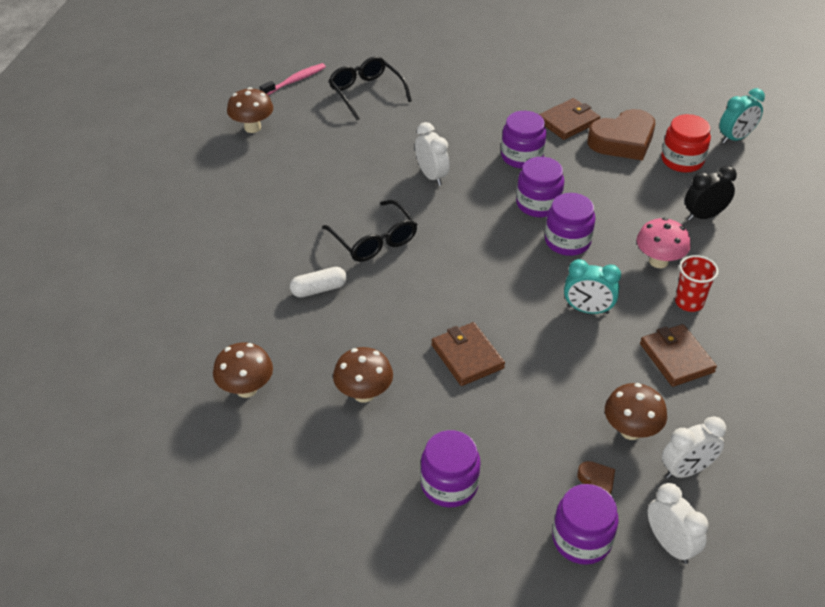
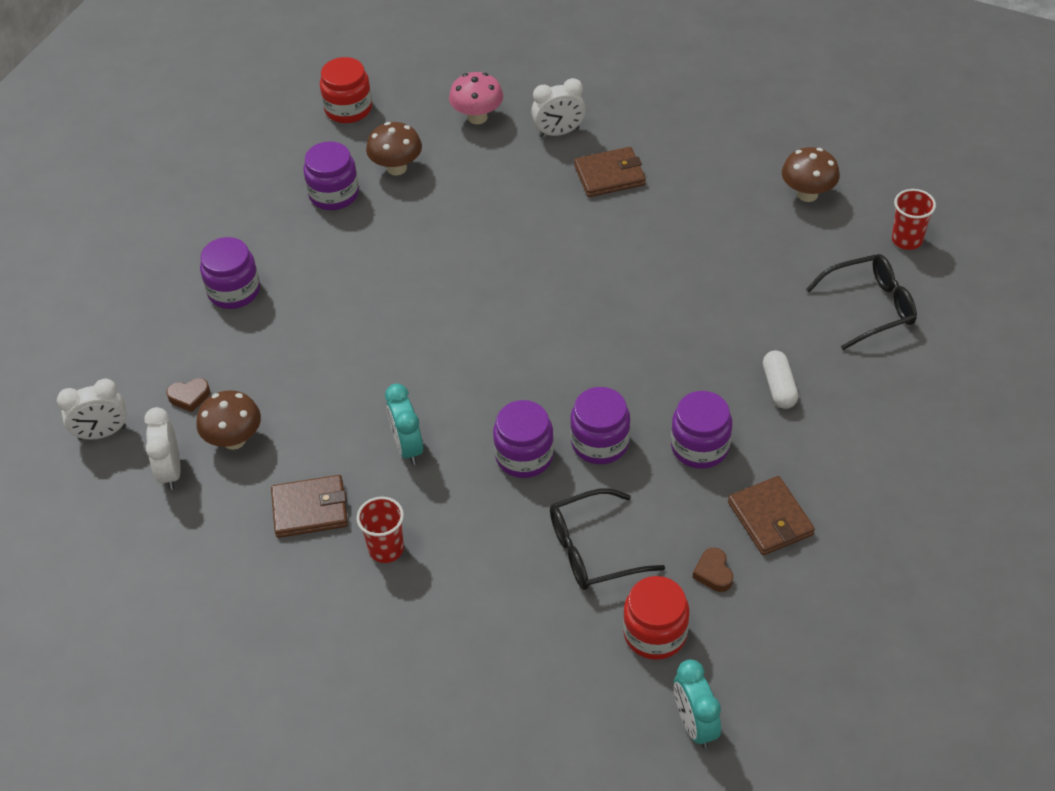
camera: 105 degrees right, 5 degrees up
pink toothbrush [259,63,326,95] -> red cup [892,189,936,250]
white capsule [290,267,347,297] -> white capsule moved to [763,351,799,409]
black glasses [322,200,417,262] -> black glasses moved to [550,488,665,590]
brown mushroom [333,347,393,403] -> none
white clock [415,122,450,186] -> white clock moved to [531,78,586,137]
brown wallet [431,322,505,386] -> brown wallet moved to [574,147,646,197]
purple jar [552,484,619,565] -> purple jar moved to [303,141,359,210]
turquoise clock [564,259,621,314] -> turquoise clock turned 45 degrees counterclockwise [385,383,423,465]
brown heart [588,109,655,160] -> brown heart [693,548,733,592], size x0.44
pink mushroom [637,218,690,268] -> pink mushroom moved to [449,72,503,124]
black clock [685,166,737,221] -> none
none -> red jar [320,57,372,123]

